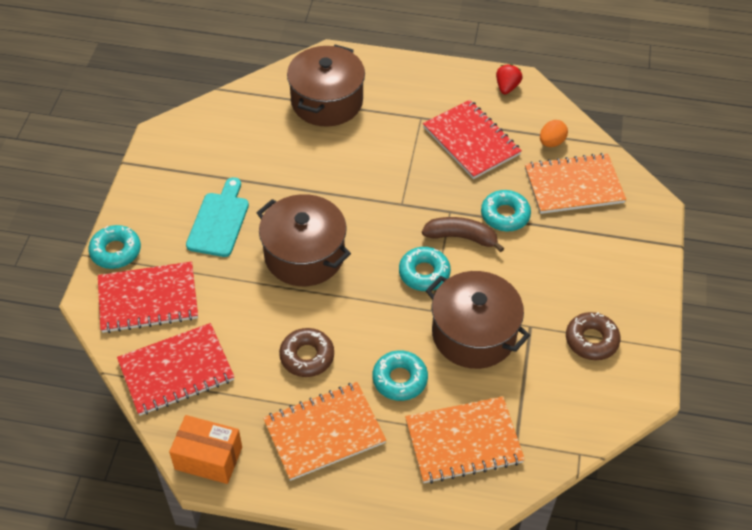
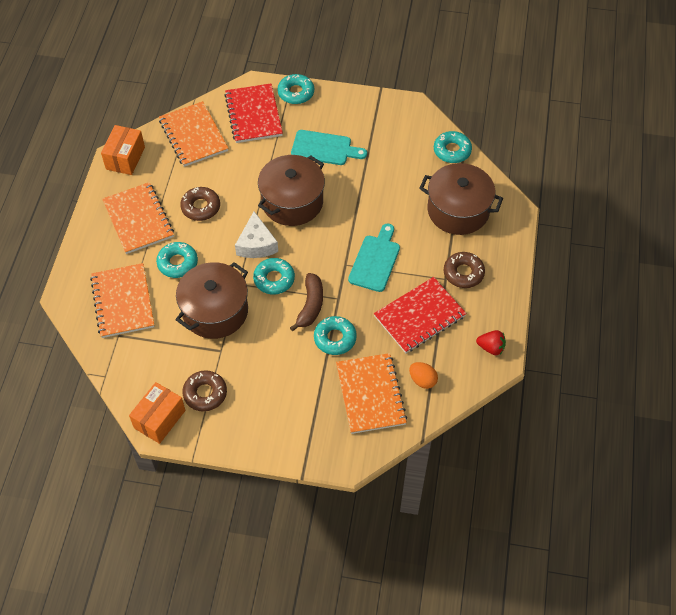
camera: 90 degrees right, 5 degrees up
red notebook [117,323,234,416] -> orange notebook [159,101,228,167]
none -> orange box [129,382,185,444]
none -> white cheese [235,211,278,258]
none -> turquoise cutting board [348,223,400,292]
none -> turquoise donut [434,131,472,163]
none -> brown donut [444,252,485,288]

